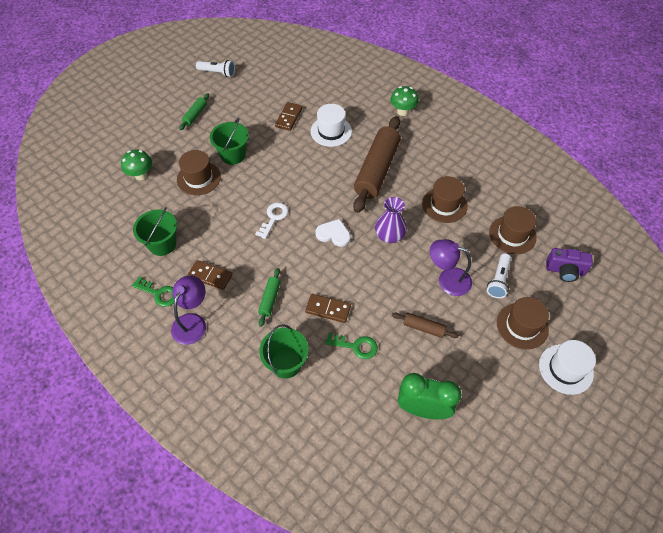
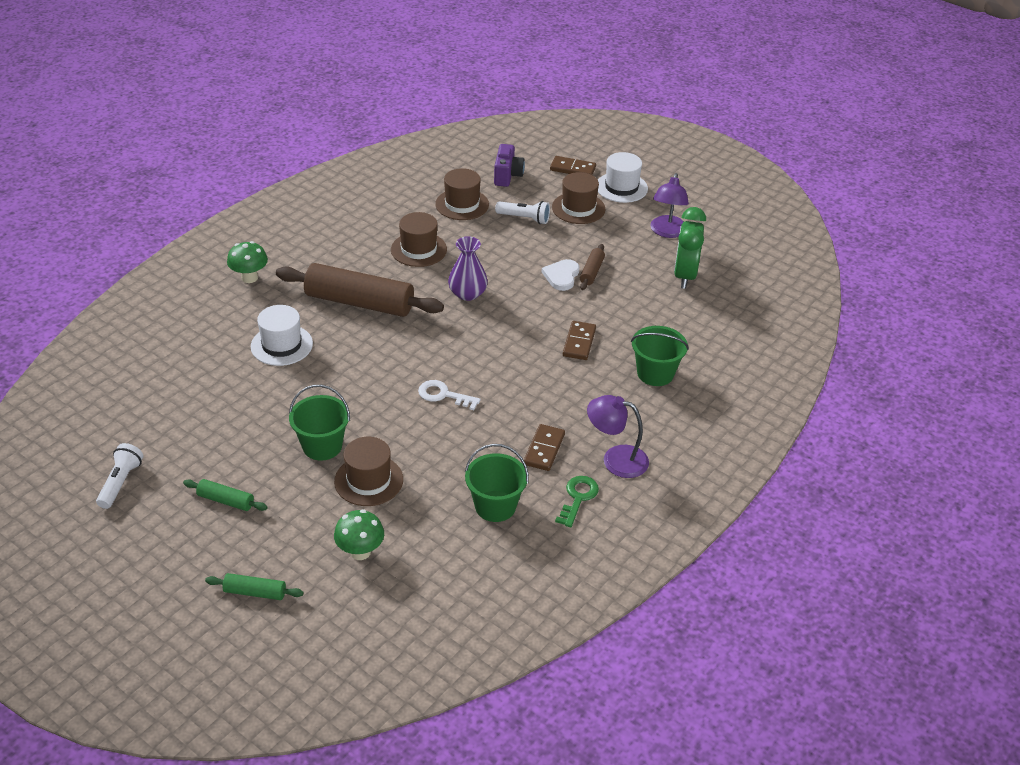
camera: 95 degrees left, 15 degrees down
green rolling pin [258,268,281,327] -> green rolling pin moved to [205,573,303,600]
brown domino [275,102,302,131] -> brown domino moved to [550,156,596,175]
white heart [315,219,351,247] -> white heart moved to [542,259,579,291]
green key [325,332,378,359] -> none
purple lamp [430,239,472,296] -> purple lamp moved to [651,173,689,238]

